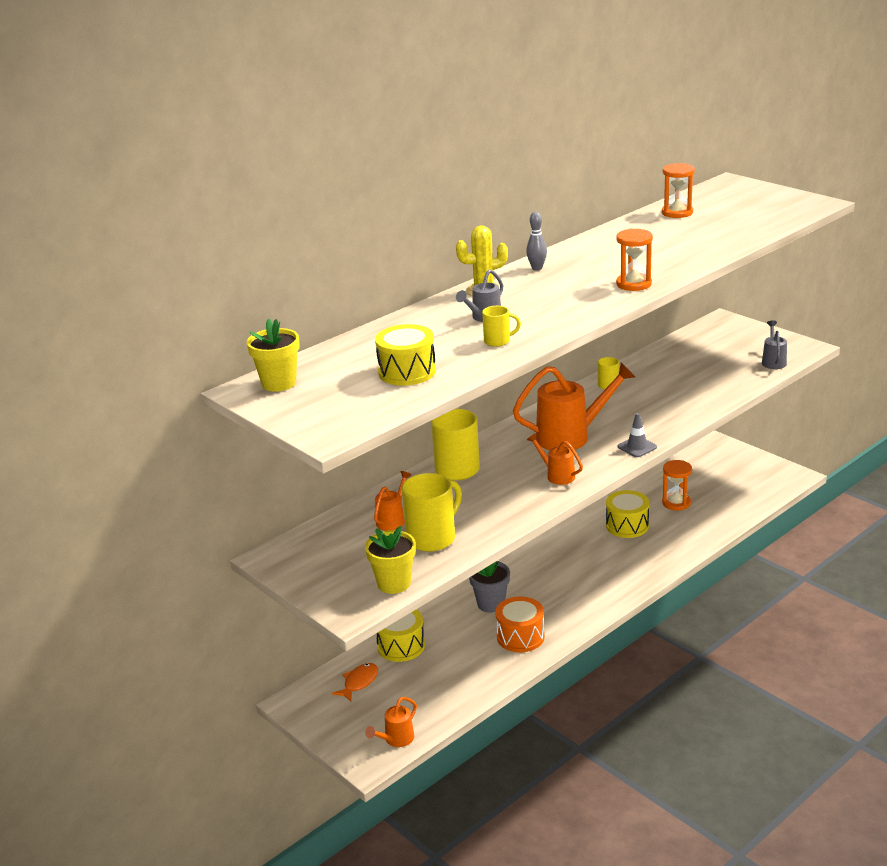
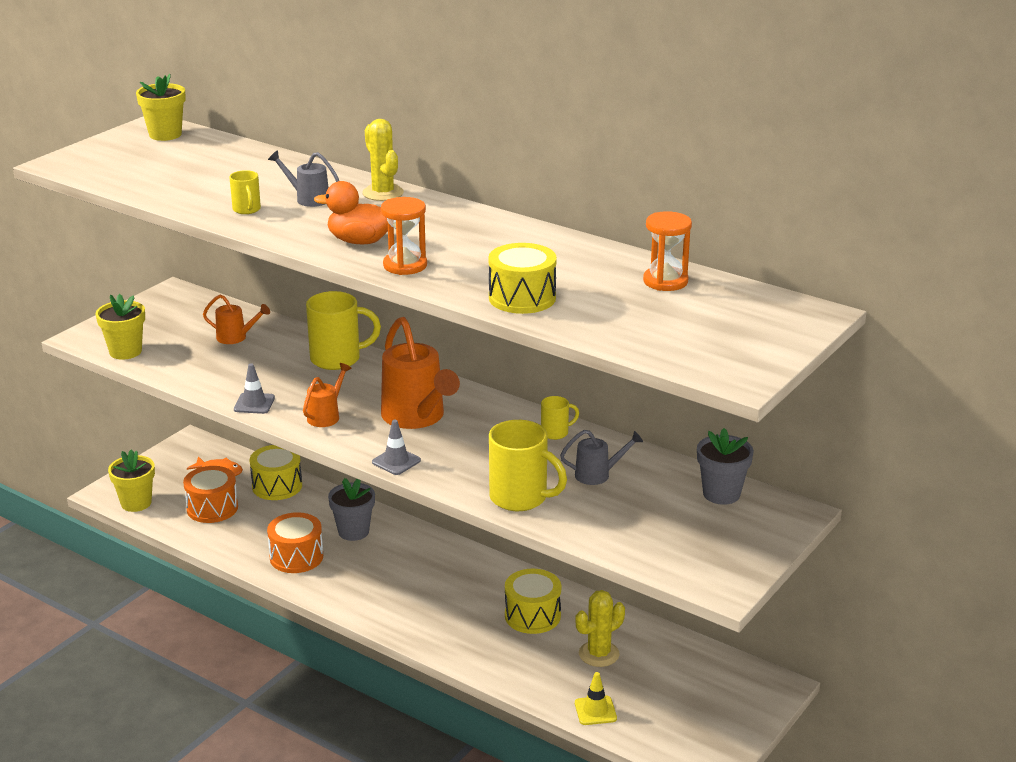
camera: 75 degrees right, 0 degrees up
orange watering can [365,697,417,747] -> yellow flower pot [108,450,155,512]
yellow drum [375,324,436,386] -> yellow drum moved to [488,243,557,314]
yellow mug [402,473,462,552] -> yellow mug moved to [489,420,567,511]
grey bowling pin [526,212,547,270] -> none
orange hourglass [662,460,692,510] -> yellow cactus [575,590,625,667]
grey watering can [762,320,787,369] -> grey watering can moved to [560,430,643,485]
none -> orange drum [183,466,238,523]
none -> grey traffic cone [234,363,275,414]
none -> orange duck [314,181,388,244]
none -> yellow traffic cone [575,672,617,725]
none -> grey flower pot [697,428,754,505]

